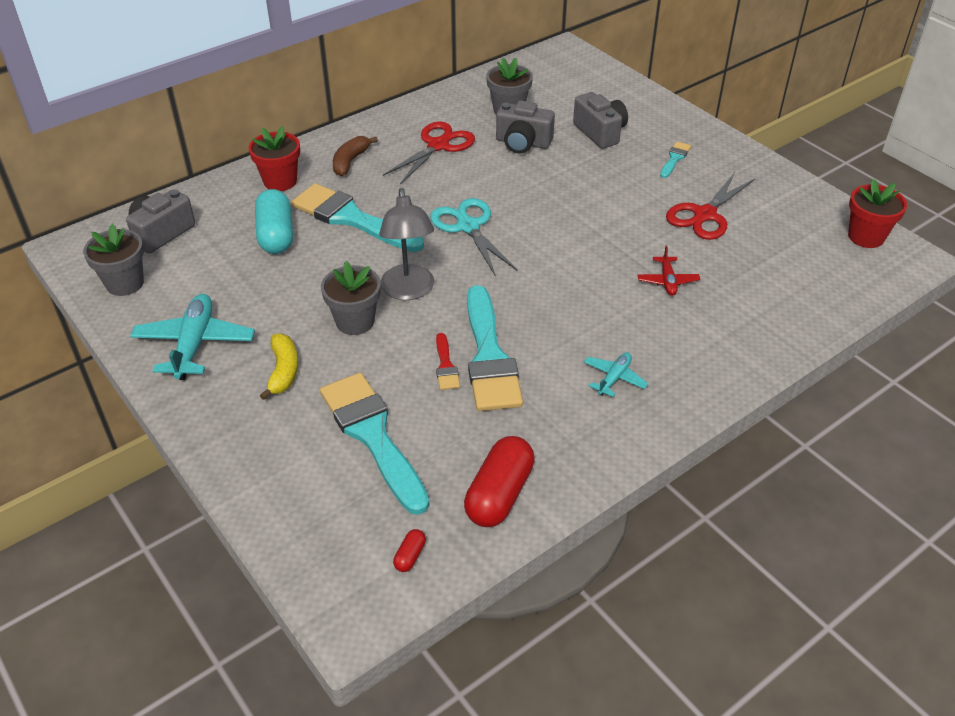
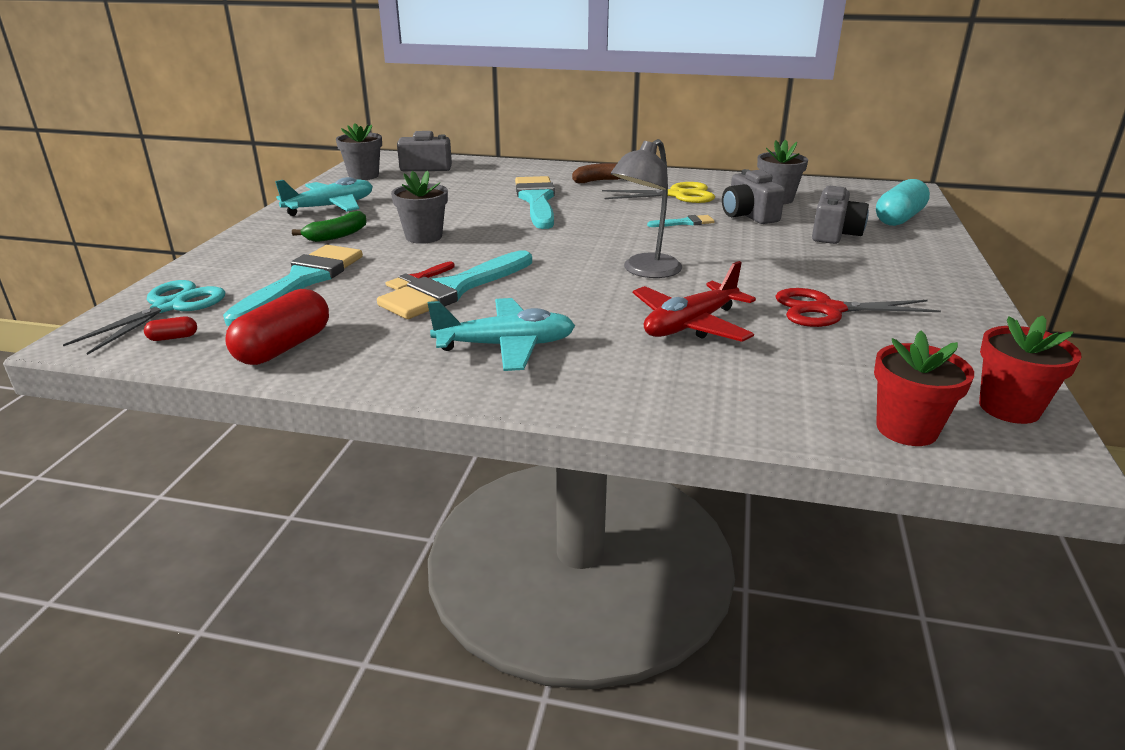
camera: 50 degrees right, 15 degrees down
red flower pot [249,127,300,191] -> red flower pot moved to [874,331,974,446]
turquoise capsule [255,189,293,254] -> turquoise capsule moved to [876,179,930,226]
yellow banana [260,333,298,400] -> green banana [292,211,367,242]
grey lamp [379,188,434,300] -> grey lamp moved to [611,139,682,278]
red scissors [383,121,475,184] -> yellow scissors [602,182,715,203]
turquoise scissors [430,198,517,275] -> turquoise scissors moved to [63,280,225,355]
red capsule [464,436,535,527] -> red capsule turned 45 degrees counterclockwise [225,289,329,365]
turquoise plane [584,352,648,397] -> turquoise plane [428,298,575,371], size x1.85
red plane [638,246,700,296] -> red plane [633,261,756,342], size x1.85
turquoise brush [660,142,691,178] -> turquoise brush moved to [647,215,715,227]

